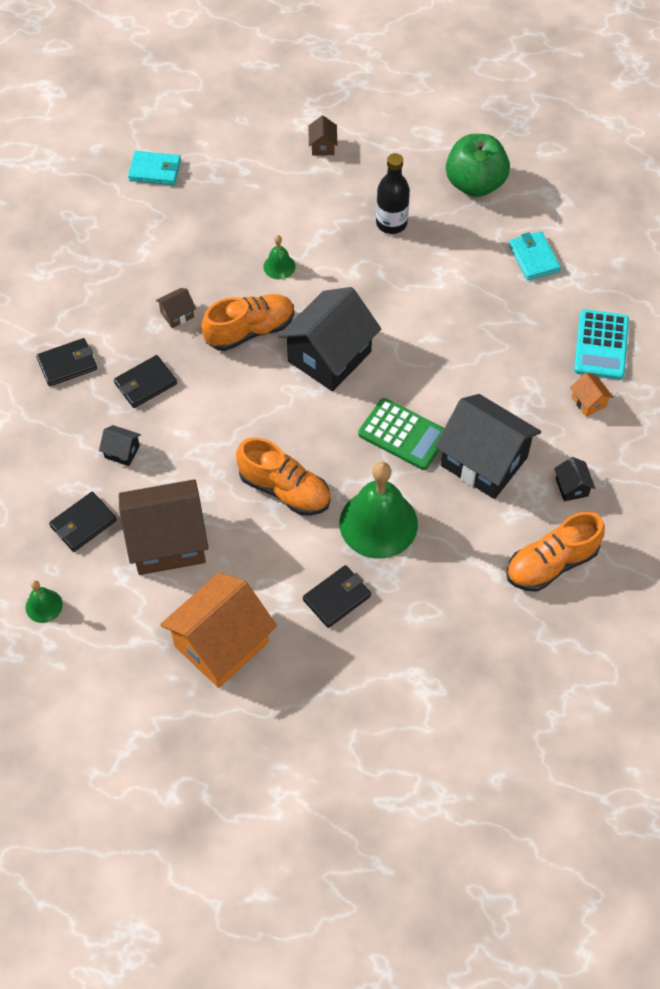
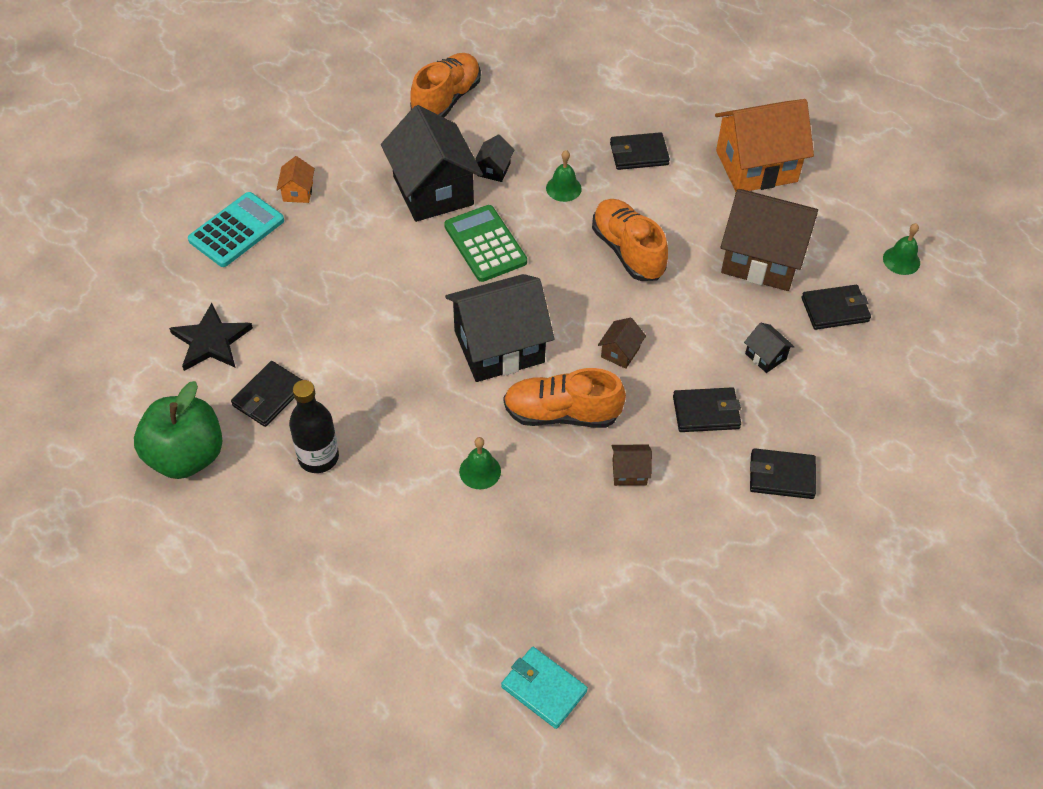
camera: 150 degrees left, 5 degrees down
brown house [308,116,338,156] -> brown house moved to [598,318,646,369]
green bell [339,462,418,559] -> green bell [546,150,582,202], size x0.46
orange shoe [506,512,605,592] -> orange shoe turned 60 degrees counterclockwise [410,53,481,117]
turquoise wallet [509,231,561,280] -> black star [169,303,253,371]
black house [554,457,595,501] -> black house moved to [475,135,514,182]
none -> black wallet [231,361,302,427]

